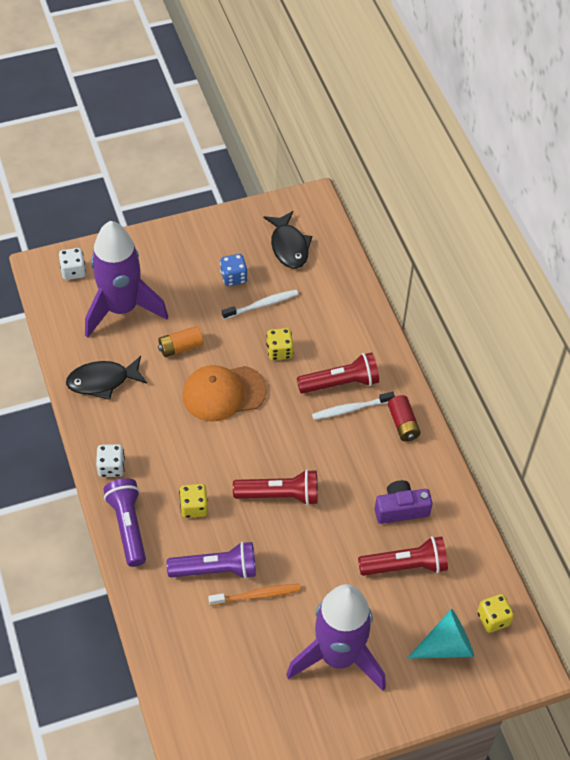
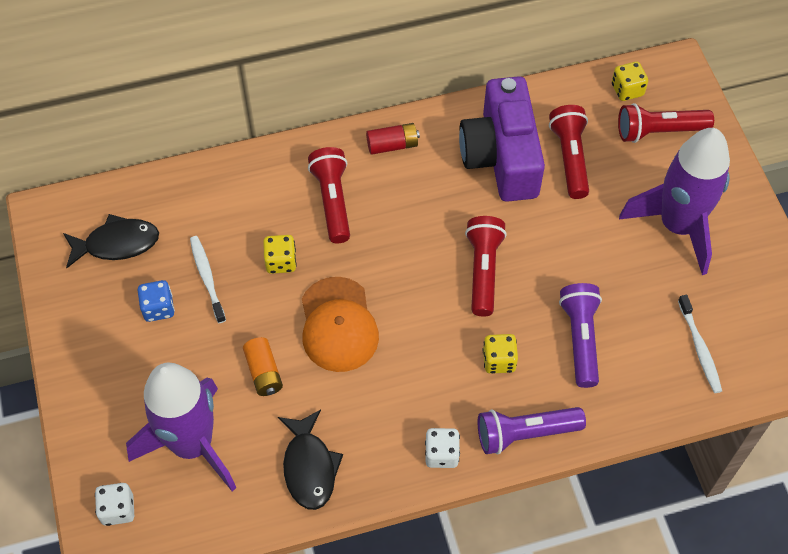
camera: 85 degrees left, 5 degrees up
orange toothbrush [208,584,301,606] -> none
white toothbrush [312,391,395,420] -> white toothbrush moved to [678,295,722,393]
purple camera [375,480,433,524] -> purple camera [459,76,545,202], size x1.91
turquoise cone [407,609,474,659] -> red flashlight [618,103,714,143]

